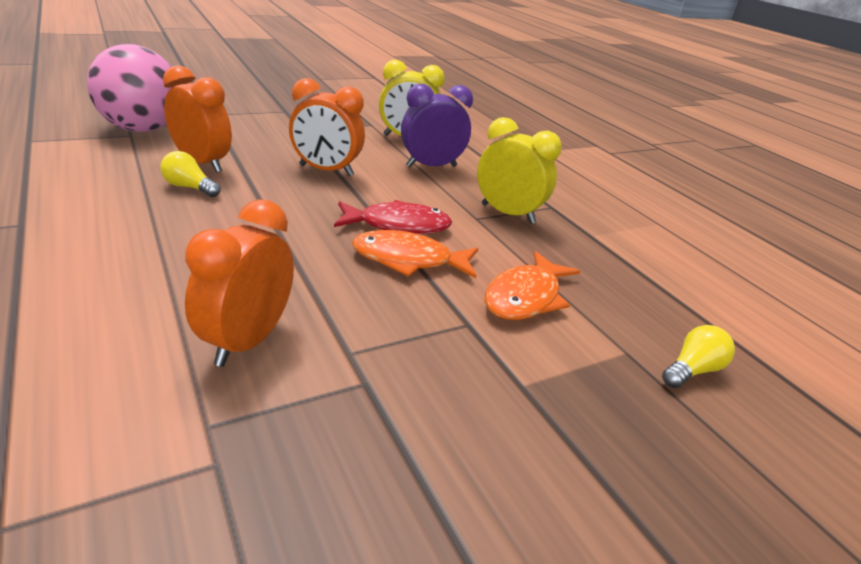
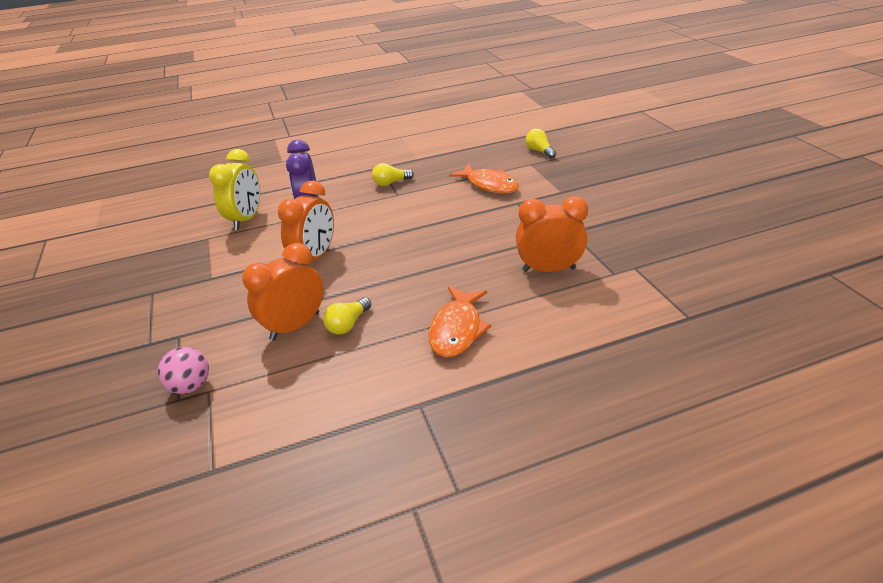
camera: 75 degrees left, 5 degrees up
pink ball [87,44,172,132] -> pink ball [158,347,209,394], size x0.48
orange clock [185,199,294,367] -> orange clock turned 150 degrees clockwise [516,196,588,272]
red fish [334,200,452,234] -> none
orange fish [352,230,478,278] -> orange fish moved to [428,286,491,357]
yellow clock [477,117,562,224] -> yellow light bulb [372,163,414,186]

